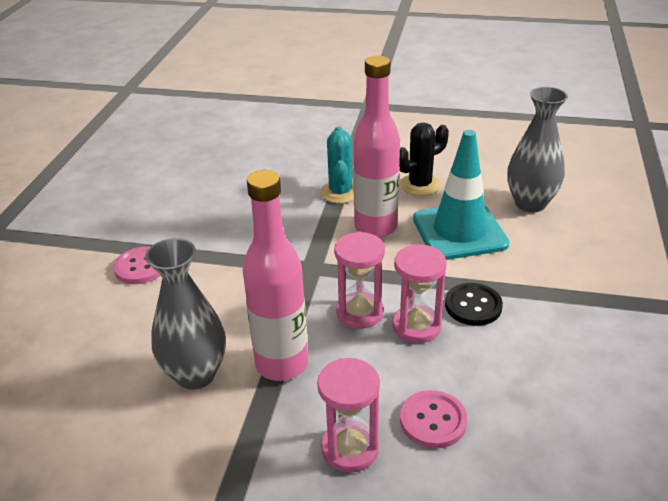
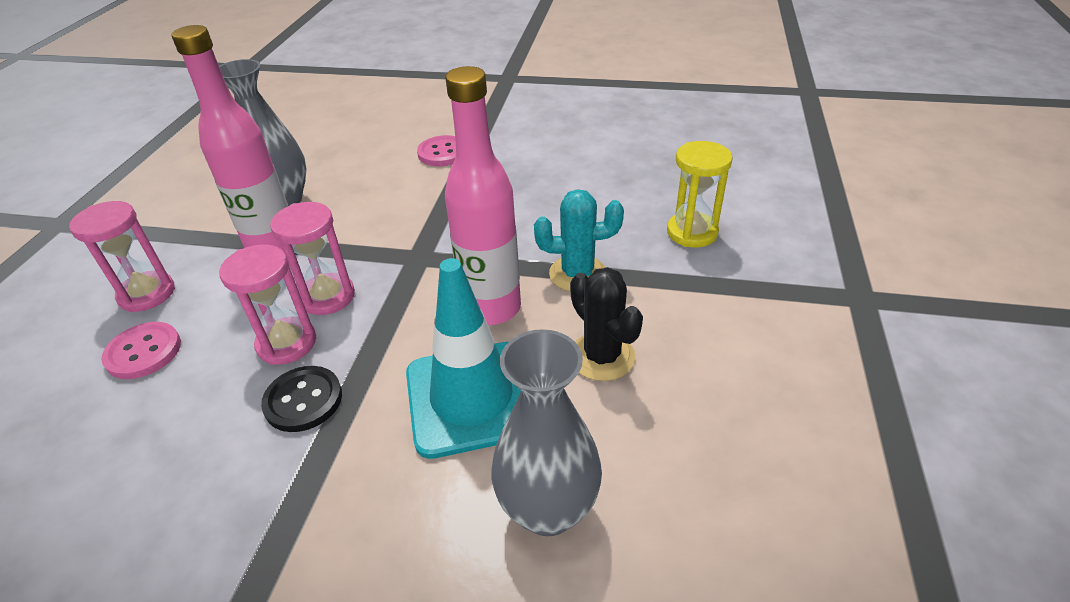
camera: 90 degrees right, 5 degrees up
none -> yellow hourglass [667,141,733,248]

